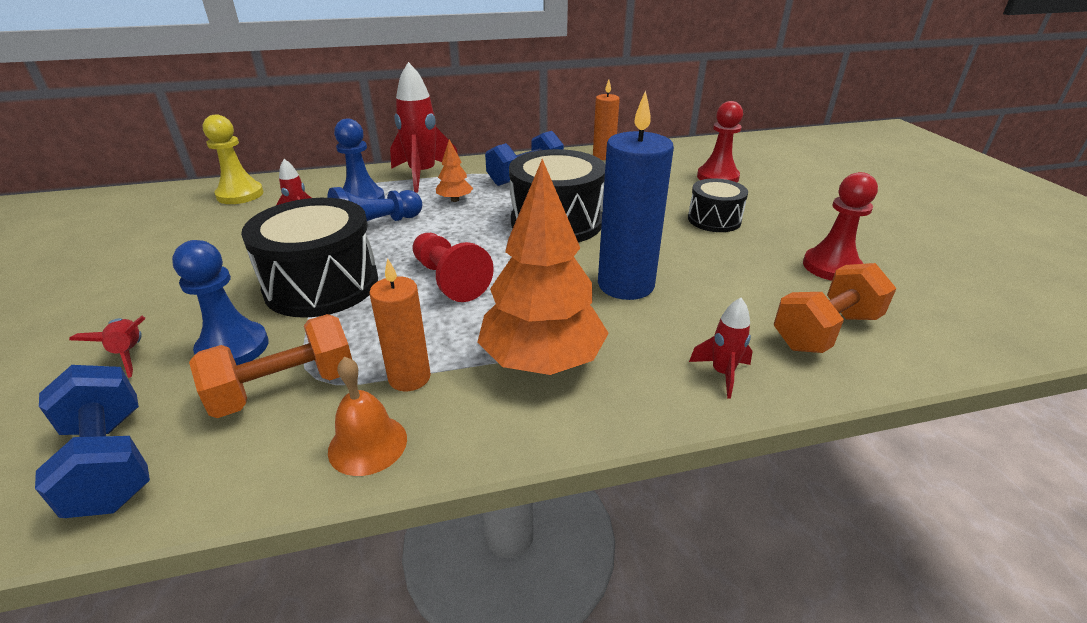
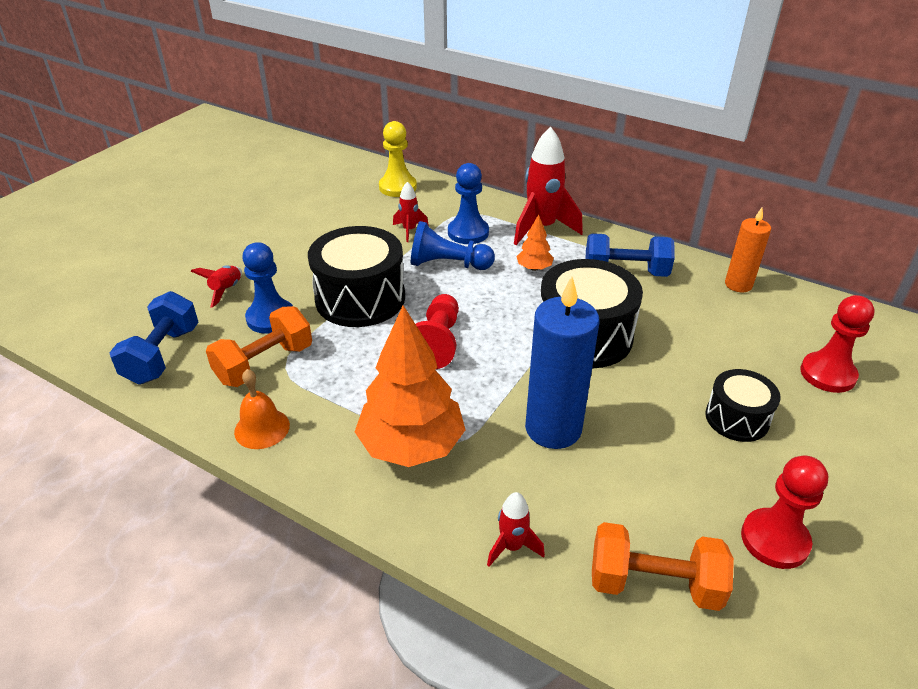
camera: 45 degrees right, 5 degrees up
orange dumbbell [189,314,352,418] -> orange dumbbell turned 60 degrees counterclockwise [206,306,312,387]
orange candle [370,258,431,391] -> none

